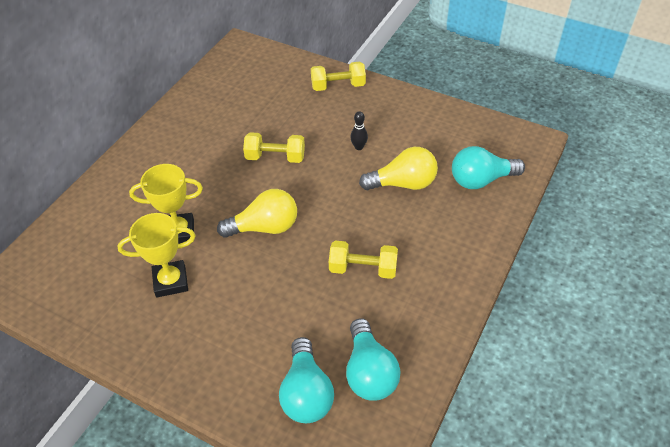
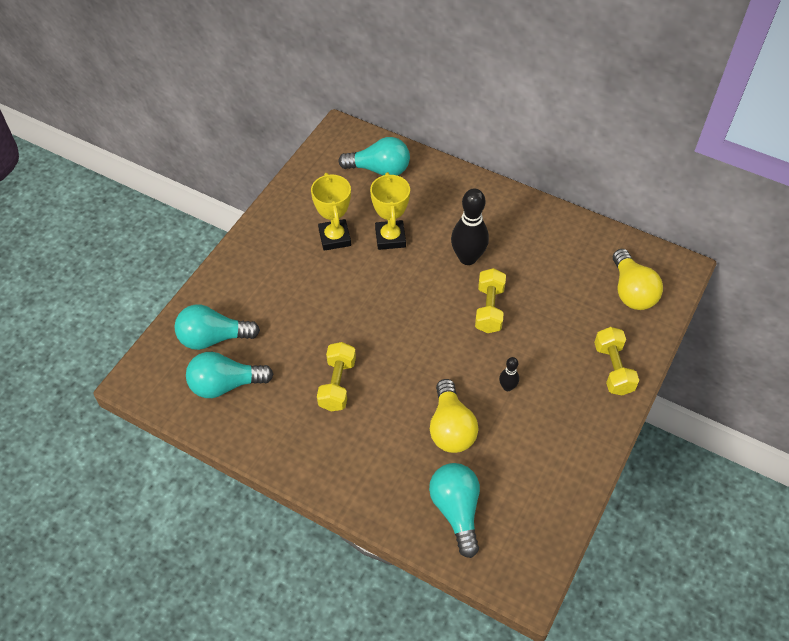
camera: 90 degrees right, 5 degrees up
yellow light bulb [217,189,297,238] -> yellow light bulb moved to [613,249,663,310]
none -> turquoise light bulb [338,137,410,176]
none -> black bowling pin [451,188,489,265]

